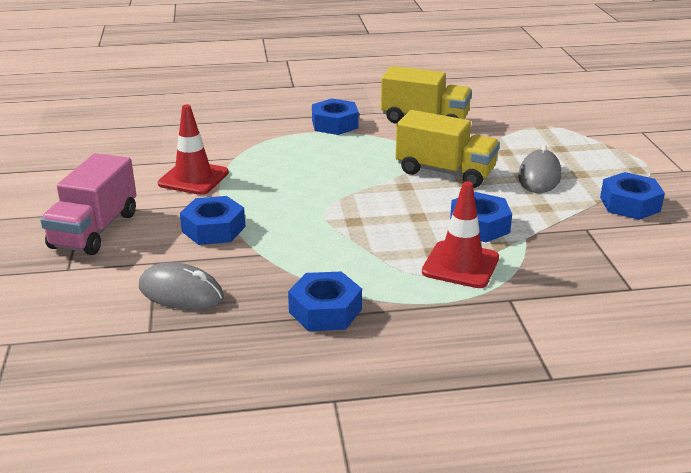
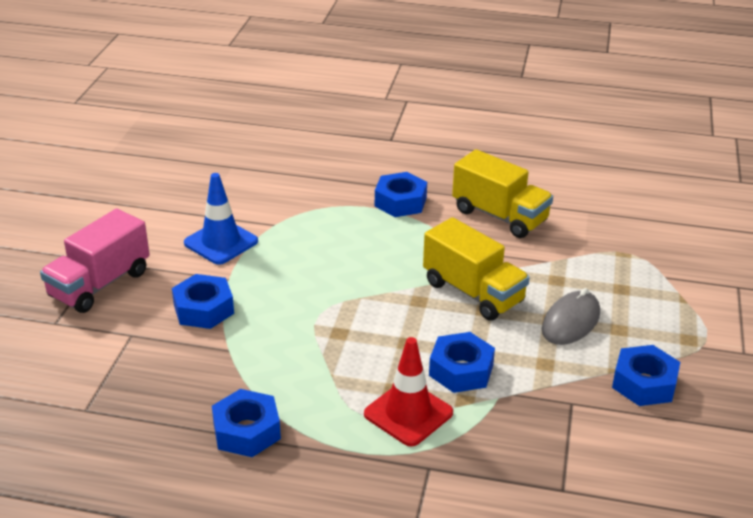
camera: 20 degrees right, 5 degrees up
grey mouse [139,262,224,310] -> none
red traffic cone [158,105,229,195] -> blue traffic cone [184,173,258,265]

